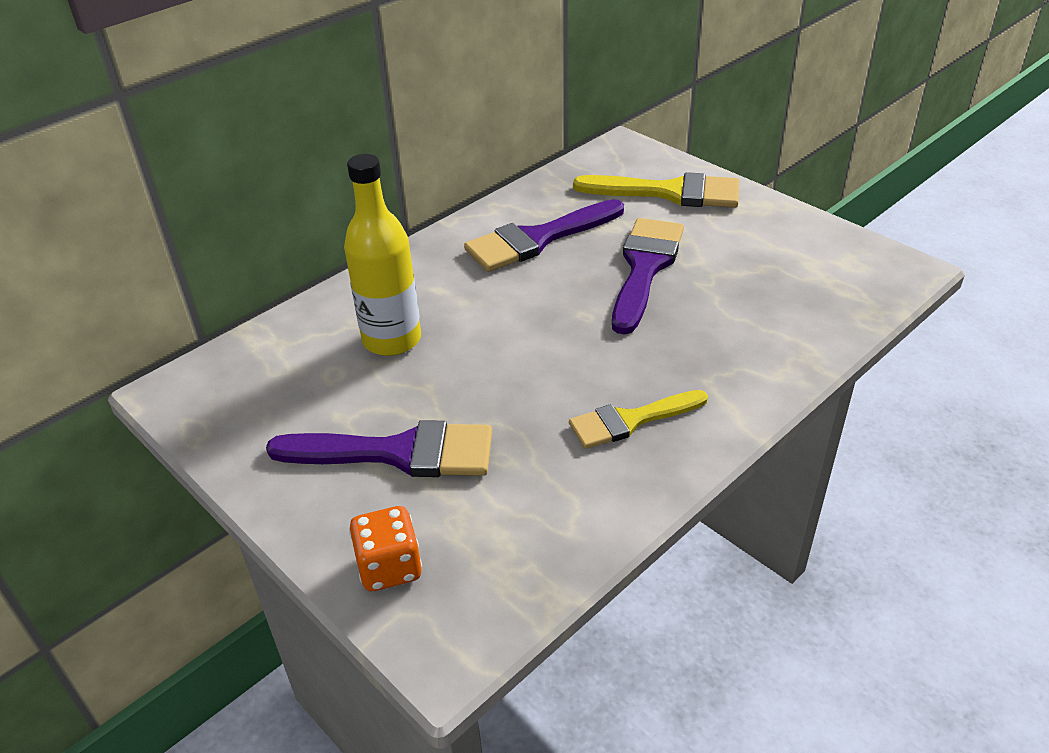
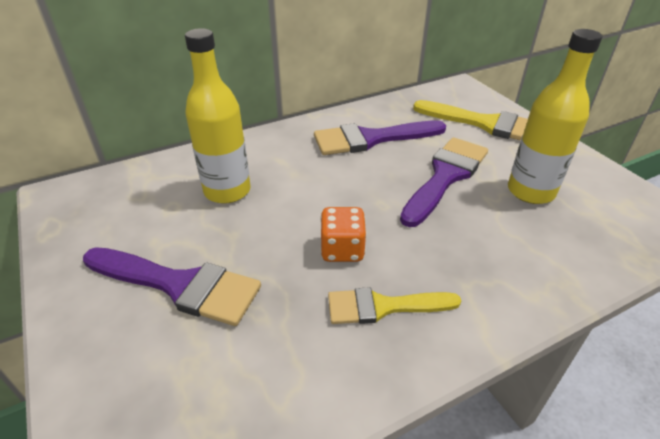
camera: 15 degrees right, 0 degrees up
orange dice [349,506,422,591] -> orange dice moved to [320,207,367,262]
none -> yellow bottle [508,29,602,204]

